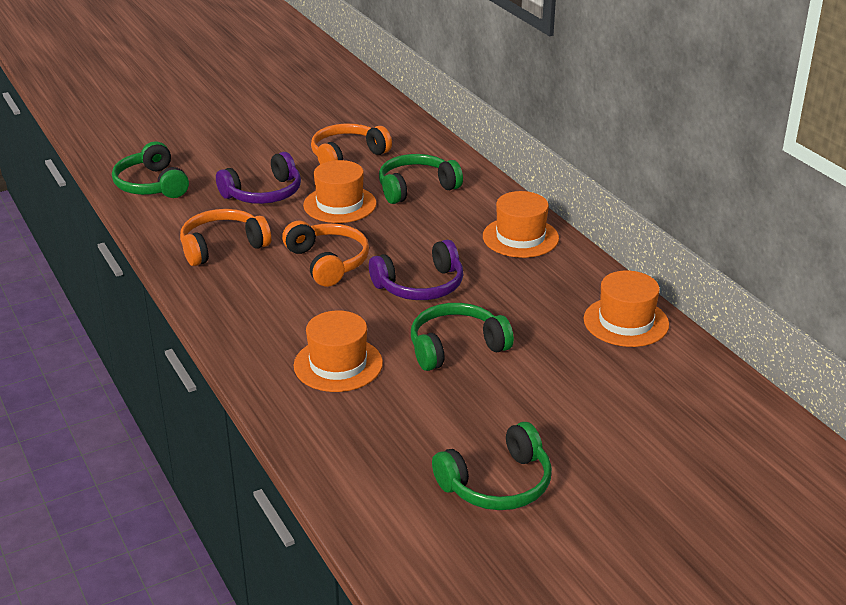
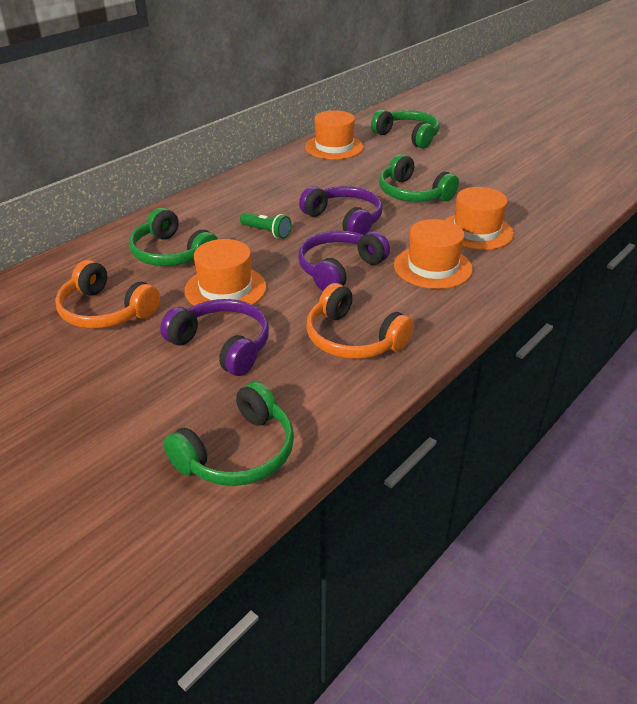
camera: 110 degrees left, 5 degrees up
orange headphones [282,220,369,287] -> purple headphones [298,231,390,291]
green headphones [432,422,552,510] -> green headphones moved to [371,110,440,148]
orange hat [483,191,559,258] -> orange hat moved to [394,219,473,289]
none -> green flashlight [240,212,291,239]

